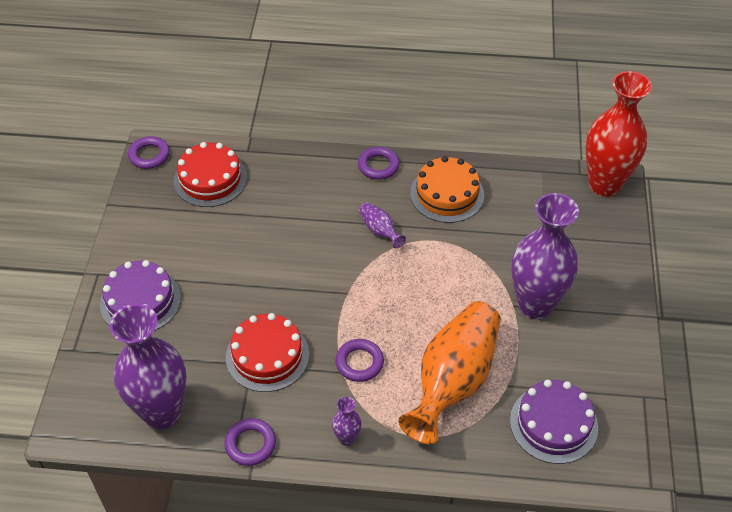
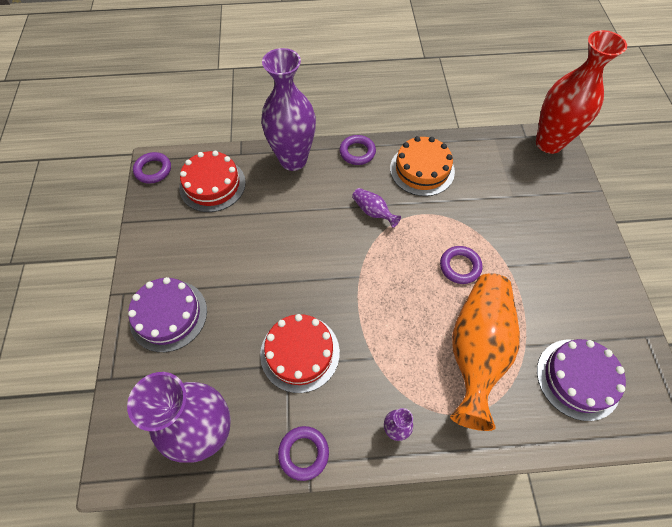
camera: 10 degrees left, 10 degrees up
purple ring [335,339,384,382] -> purple ring moved to [440,246,482,284]
purple vase [511,193,579,320] -> purple vase moved to [261,48,316,171]

